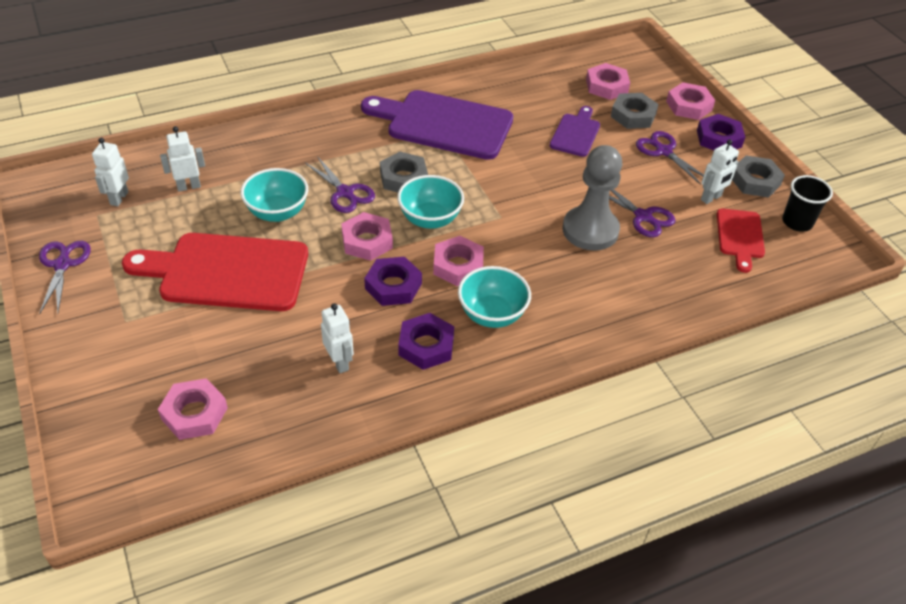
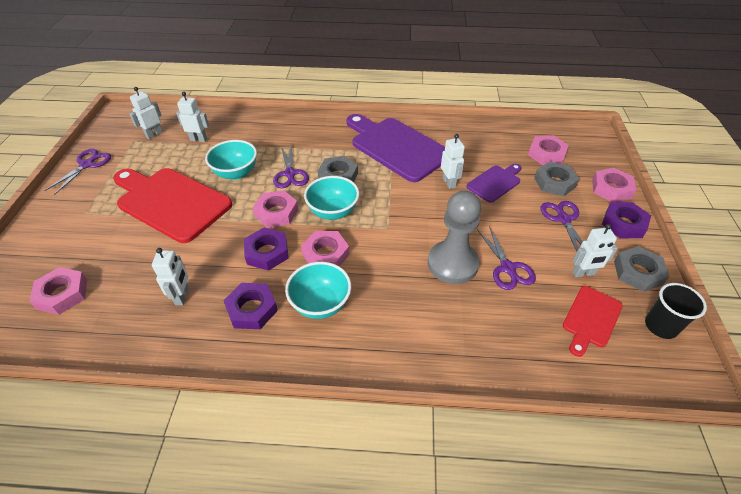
camera: 30 degrees right, 0 degrees up
none -> white robot [441,134,465,189]

